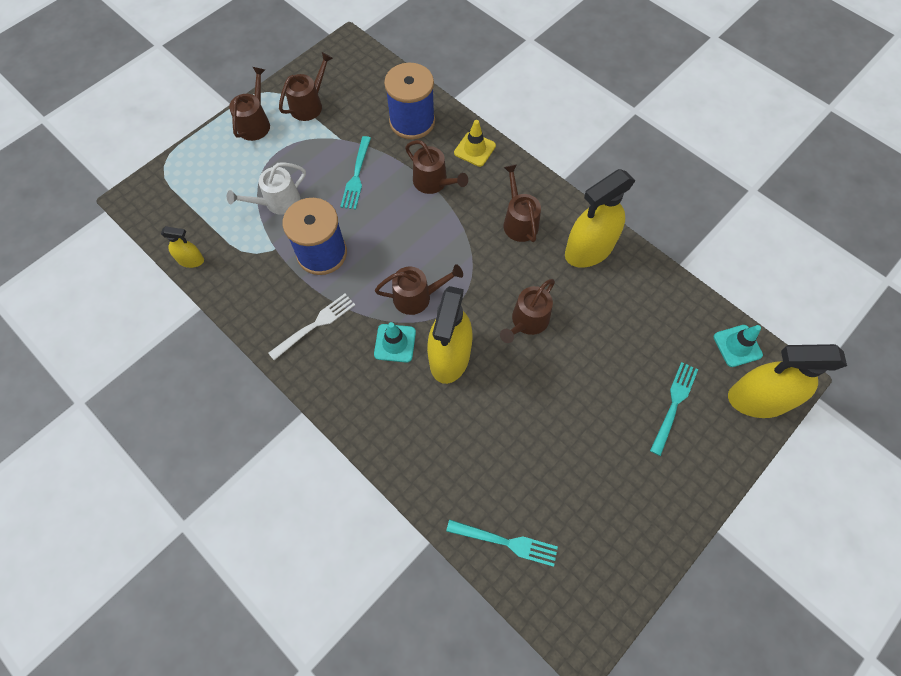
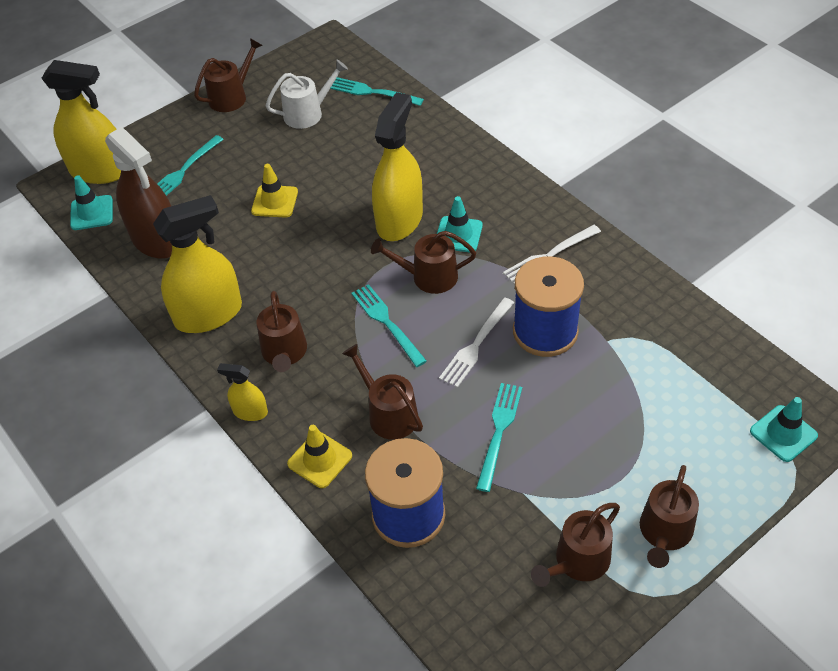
camera: 170 degrees left, 15 degrees down
yellow spray bottle [161,226,204,268] -> yellow spray bottle moved to [217,363,268,421]
white watering can [227,162,306,215] -> white watering can moved to [266,60,348,129]
brown watering can [500,279,555,343] -> brown watering can moved to [194,38,263,112]
none -> brown spray bottle [105,127,172,259]
none -> yellow traffic cone [251,164,298,218]
none -> turquoise fork [351,284,427,367]
none -> white fork [439,297,514,388]
none -> turquoise traffic cone [750,397,818,462]

